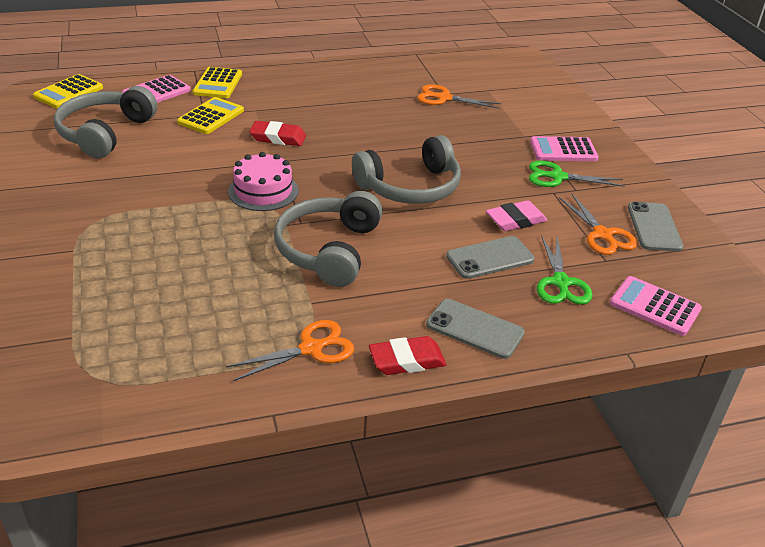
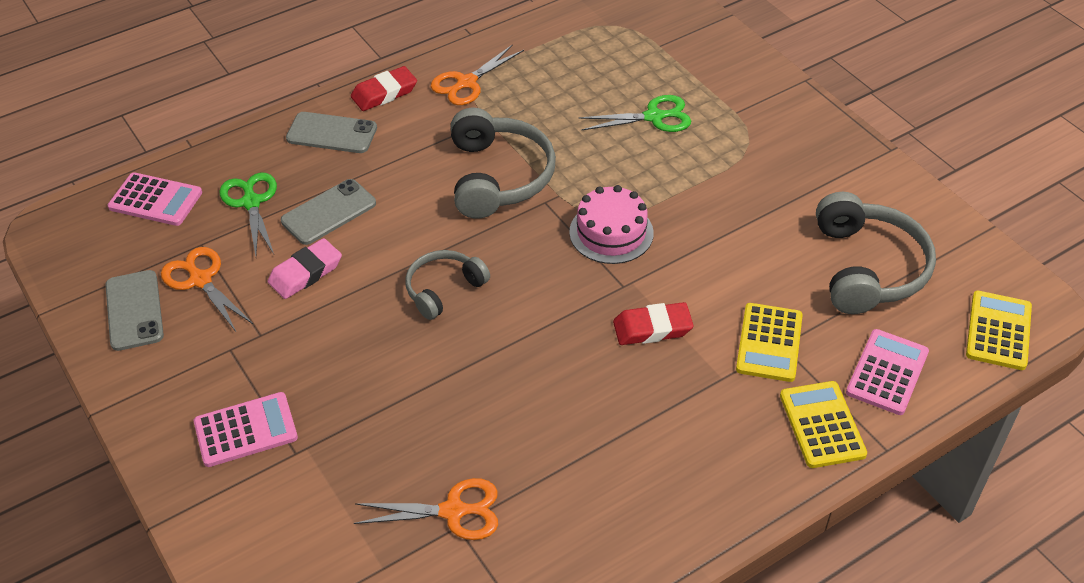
camera: 165 degrees right, 10 degrees up
grey headphones [352,135,461,204] -> grey headphones [405,250,490,320], size x0.60
green scissors [529,160,624,187] -> green scissors moved to [578,95,691,132]

